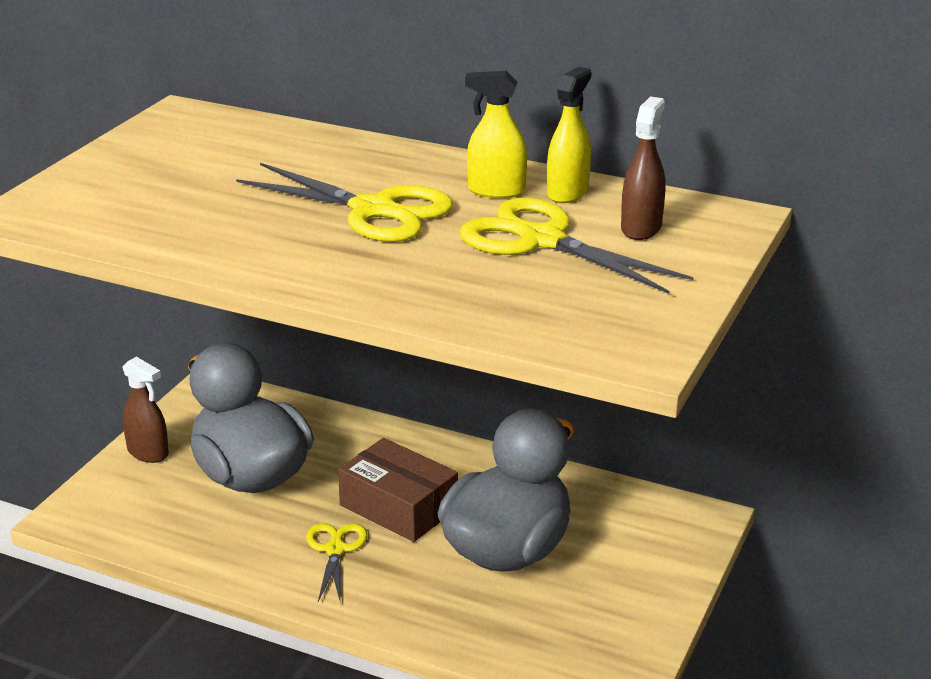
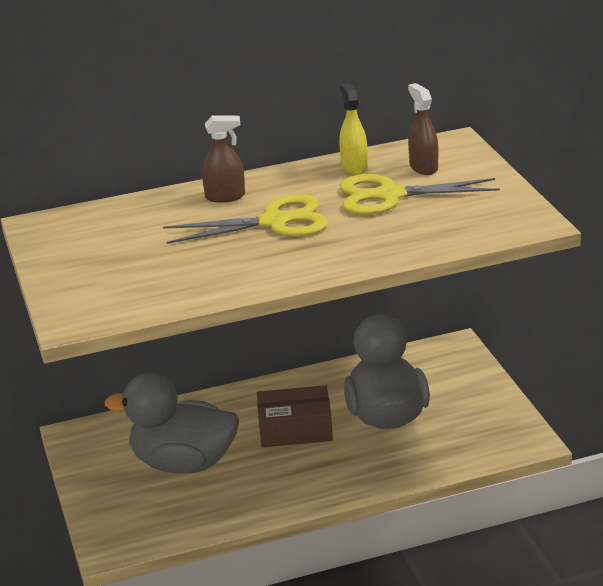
camera: 40 degrees left, 0 degrees up
brown spray bottle [122,357,169,463] -> brown spray bottle moved to [202,115,245,203]
yellow scissors [306,523,367,604] -> none
yellow spray bottle [465,71,527,198] -> none

